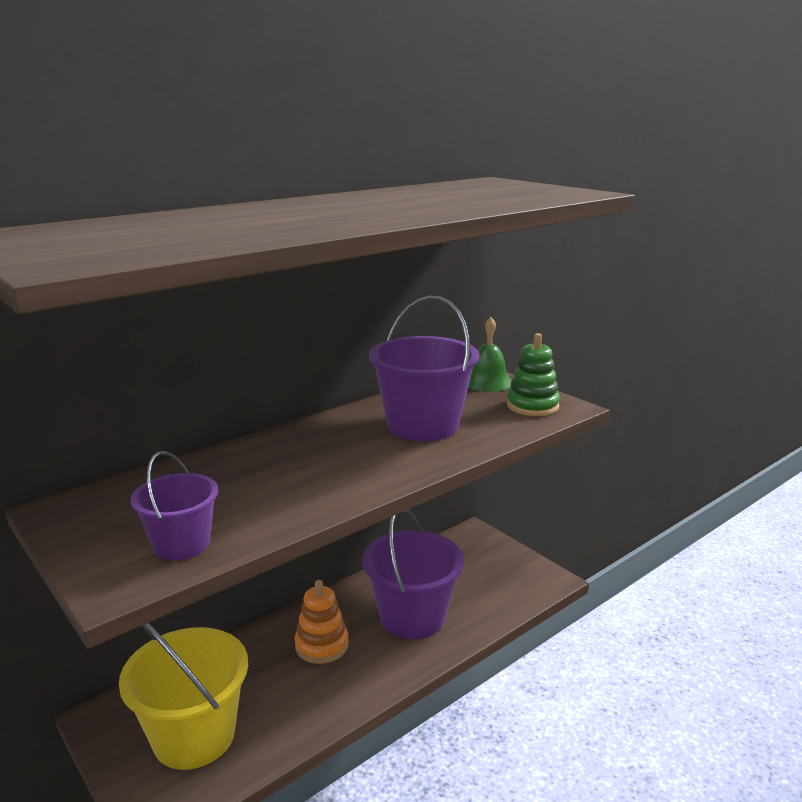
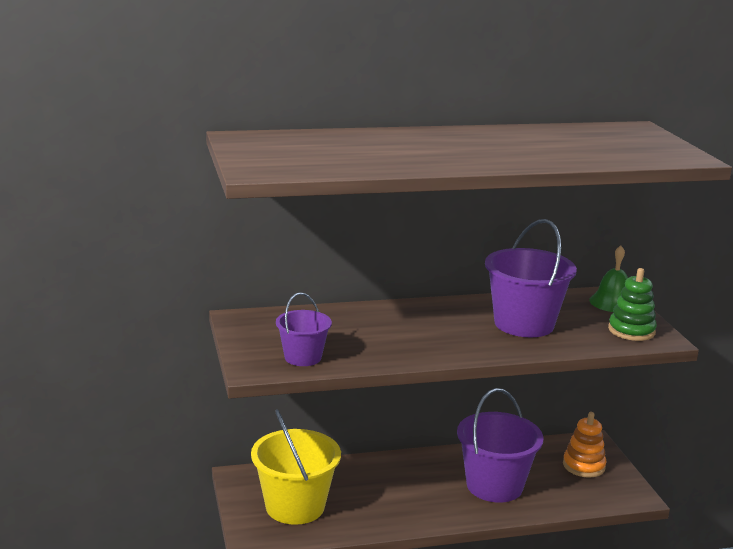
camera: 25 degrees right, 0 degrees up
orange stacking toy [295,580,349,664] -> orange stacking toy moved to [563,412,606,478]

